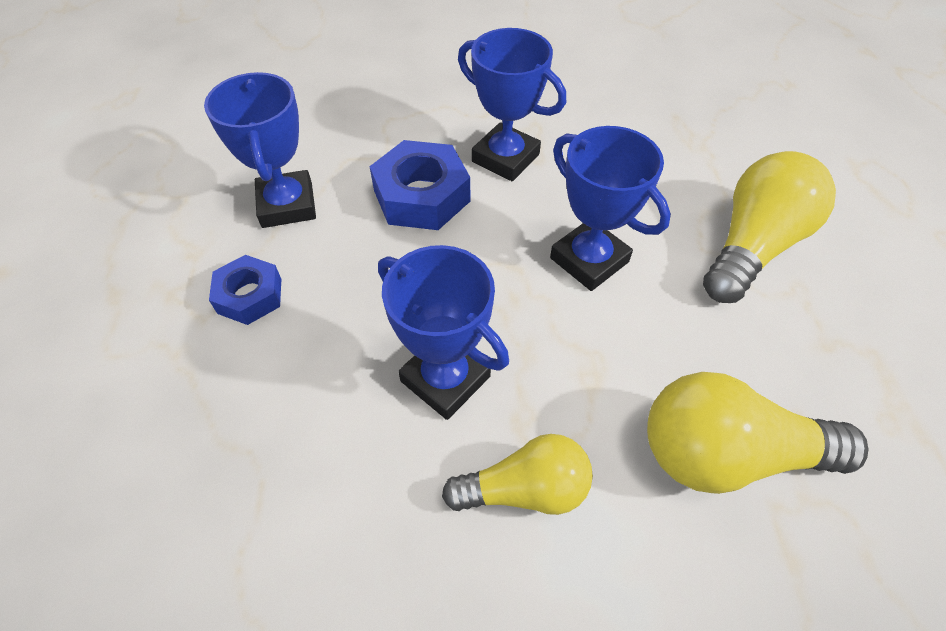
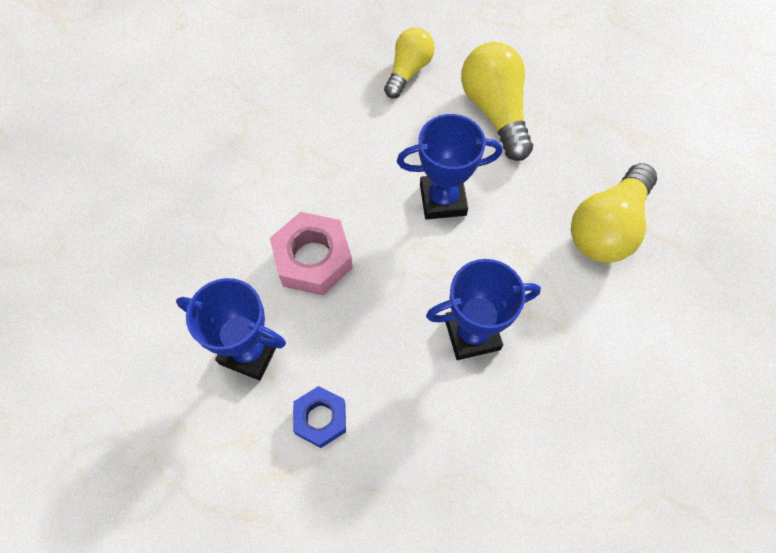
camera: 55 degrees left, 10 degrees up
blue nut [369,140,470,230] -> pink nut [270,212,353,295]
yellow light bulb [442,434,593,515] -> yellow light bulb moved to [384,27,435,98]
blue trophy [458,28,566,181] -> none

